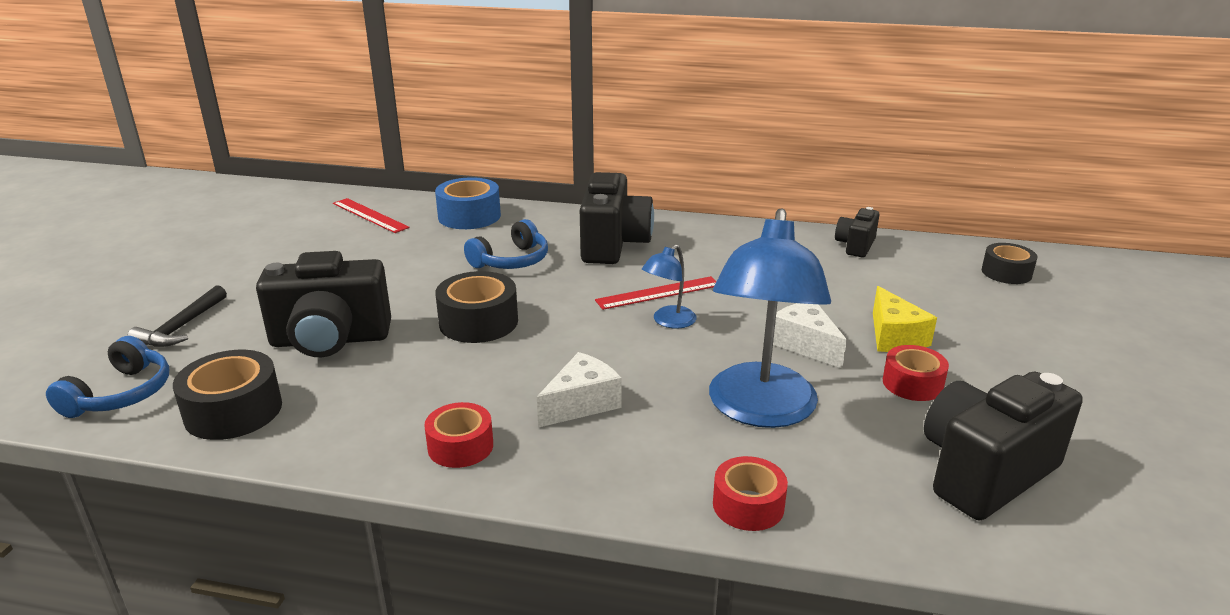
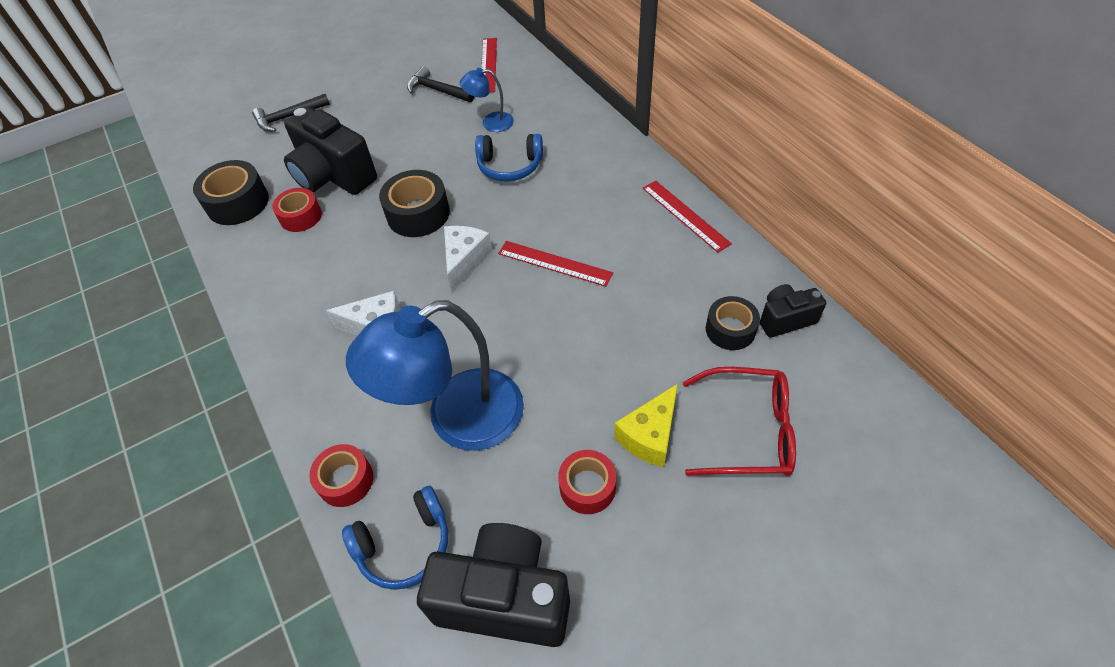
camera: 50 degrees right, 25 degrees up
blue headphones [46,336,169,418] -> blue headphones moved to [342,486,448,590]
red tape [424,402,493,468] -> red tape moved to [272,188,322,232]
blue tape [435,177,501,229] -> none
black camera [580,172,654,264] -> none
blue lamp [642,244,697,329] -> blue lamp moved to [460,68,514,132]
white cheese [773,303,847,369] -> white cheese moved to [444,226,493,292]
black tape [982,243,1037,284] -> black tape moved to [706,296,760,350]
none -> black hammer [407,66,474,102]
none -> red ruler [643,181,732,253]
none -> red glasses [682,367,796,476]

